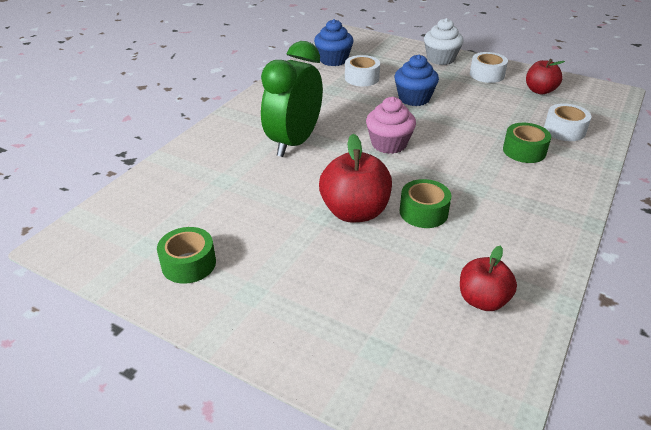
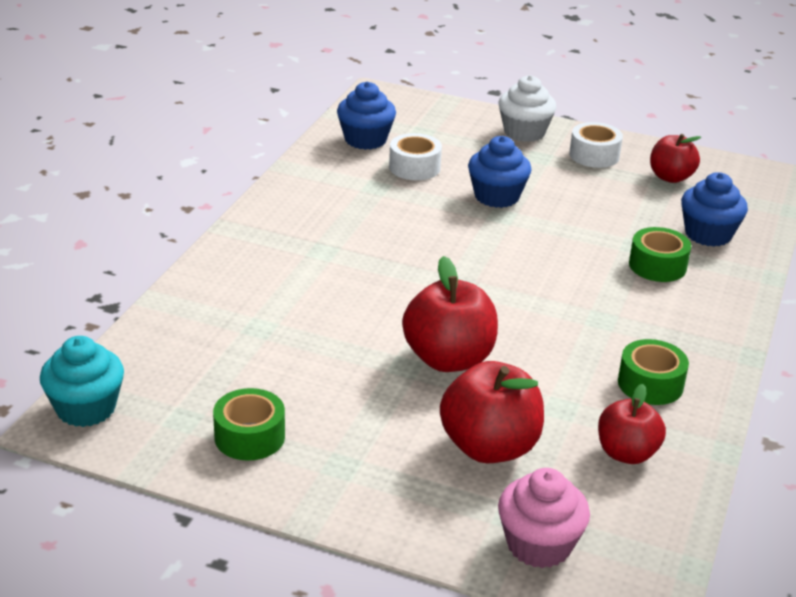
camera: 10 degrees left, 5 degrees down
green clock [261,41,323,157] -> none
pink cupcake [366,97,416,154] -> pink cupcake moved to [498,468,590,568]
green tape [400,179,451,228] -> green tape moved to [618,339,689,405]
white tape [544,103,591,141] -> blue cupcake [681,172,748,247]
none -> turquoise cupcake [40,336,124,427]
none -> red apple [440,361,544,463]

